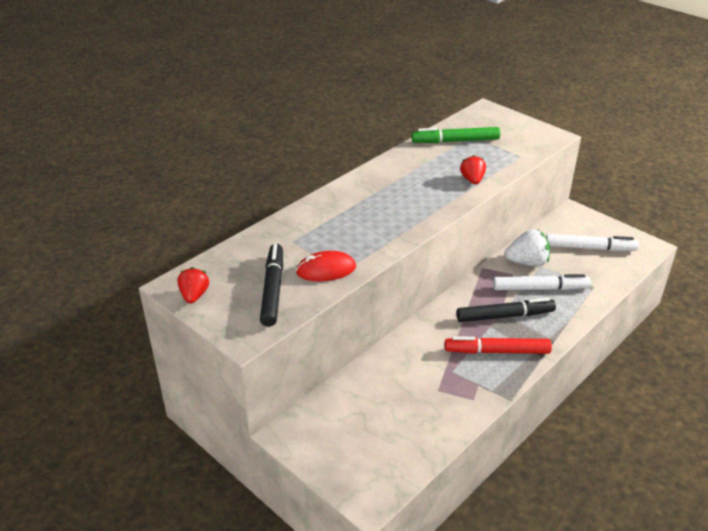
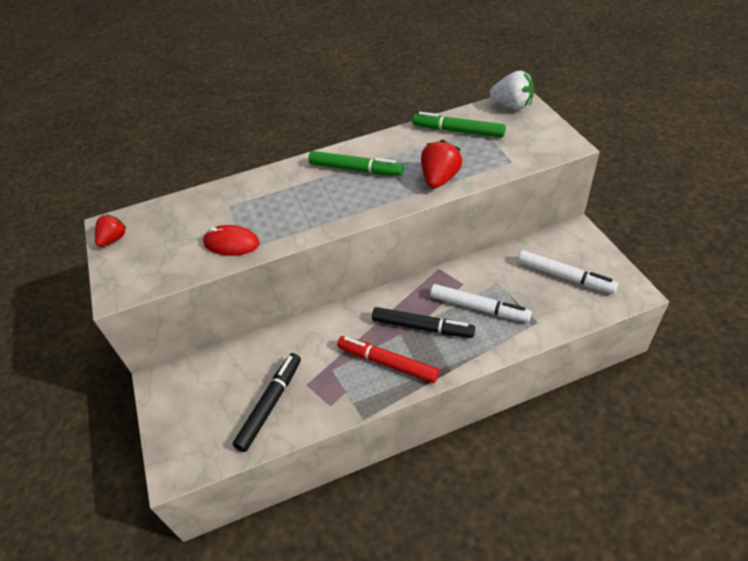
camera: 30 degrees right, 10 degrees up
black marker [260,244,283,327] -> black marker moved to [233,353,301,452]
red strawberry [460,155,486,184] -> red strawberry [421,140,462,189], size x1.51
white strawberry [505,229,550,267] -> white strawberry moved to [490,71,534,110]
none -> green marker [308,151,403,176]

